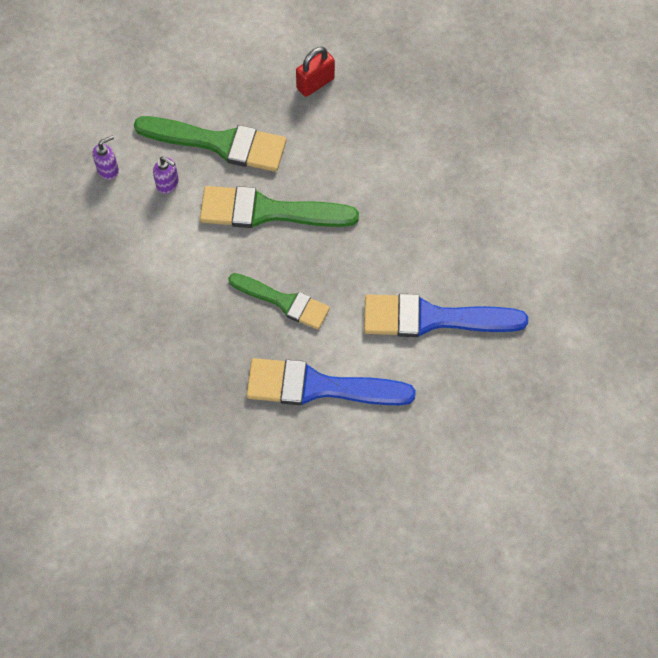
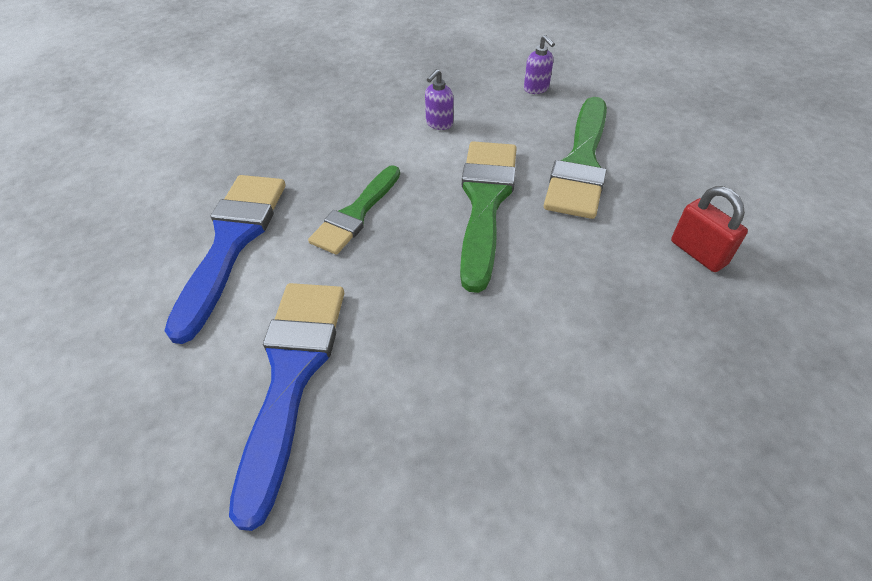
camera: 95 degrees right, 15 degrees down
purple soap dispenser [153,156,179,194] -> purple soap dispenser moved to [425,69,453,130]

